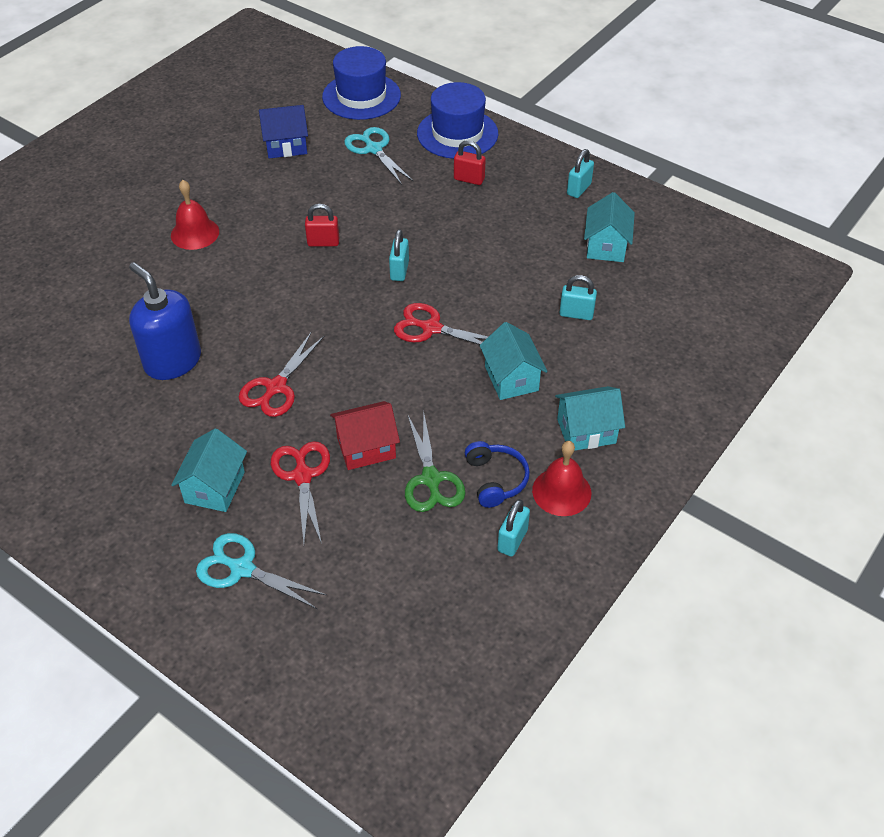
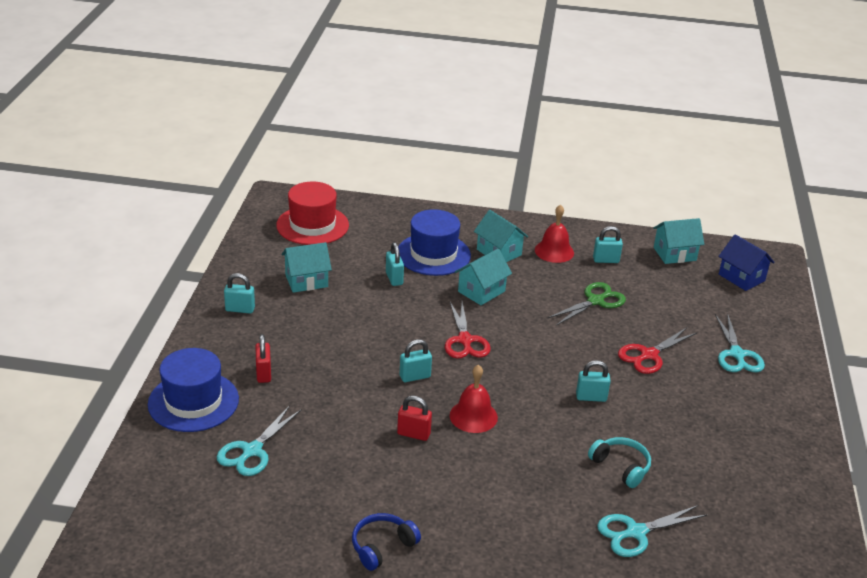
camera: 120 degrees left, 15 degrees down
blue soap dispenser [129,262,201,380] -> turquoise headphones [588,437,651,488]
red bell [171,180,219,250] -> red bell moved to [450,364,498,433]
turquoise house [171,428,247,512] -> turquoise house moved to [653,218,704,264]
red scissors [239,333,324,417] -> turquoise padlock [576,360,611,402]
blue house [259,105,308,158] -> blue house moved to [718,234,775,291]
red padlock [305,204,339,246] -> red padlock turned 45 degrees counterclockwise [397,396,432,441]
blue hat [322,46,401,120] -> blue hat moved to [398,209,471,276]
red house [330,401,400,470] -> none
blue headphones [465,441,530,508] -> blue headphones moved to [352,513,421,571]
none -> red hat [276,182,349,245]
none -> turquoise scissors [597,505,707,557]

